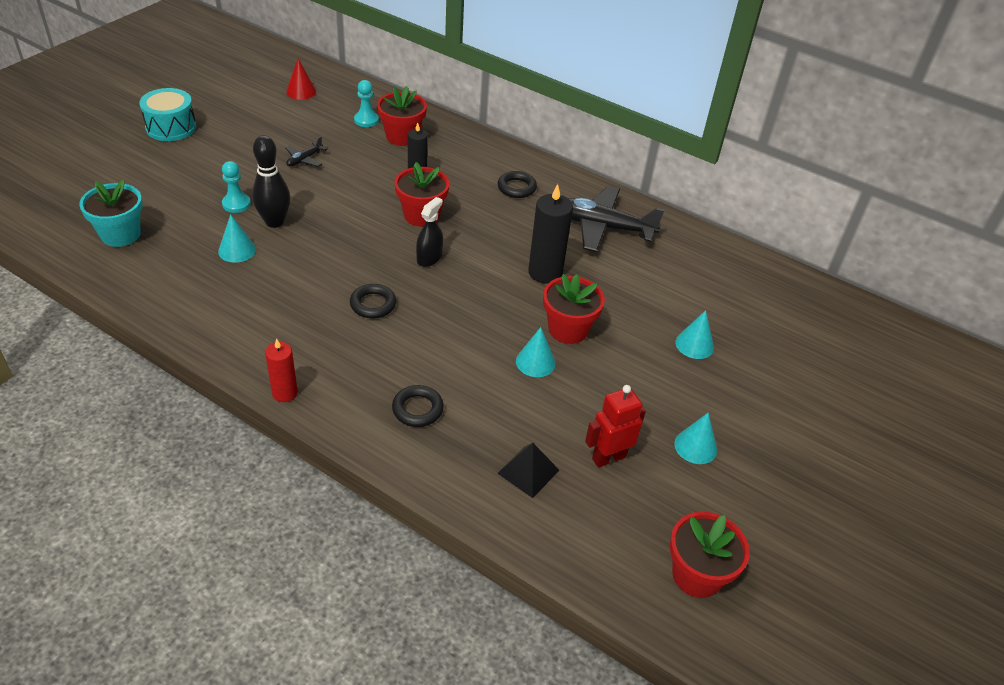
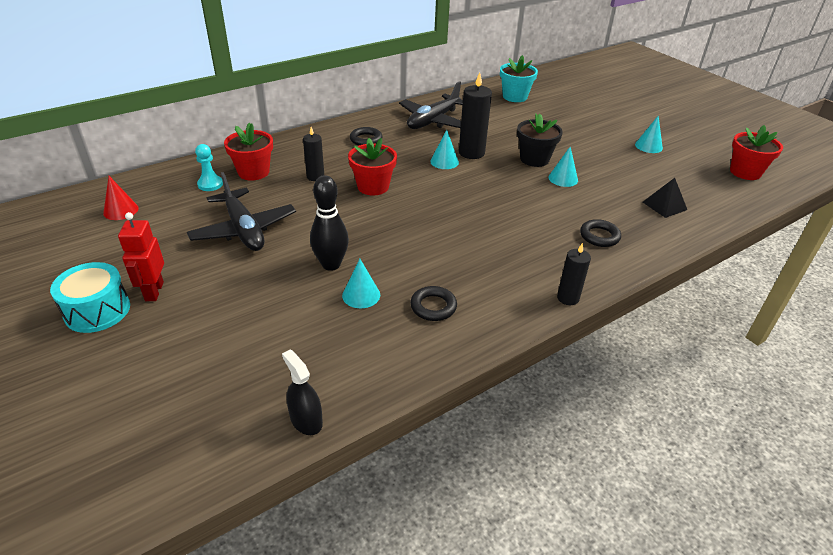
camera: 65 degrees left, 5 degrees down
turquoise flower pot [79,180,142,247] -> turquoise flower pot moved to [500,55,538,102]
turquoise pawn [222,161,251,213] -> none
red candle [265,338,298,402] -> black candle [557,243,591,305]
black plane [285,136,327,167] -> black plane [187,172,296,251], size x2.17
black ring [350,284,396,318] -> black ring moved to [410,286,457,321]
black spray bottle [416,197,443,267] -> black spray bottle moved to [282,349,323,435]
red flower pot [543,274,605,344] -> black flower pot [517,114,563,167]
red robot [585,385,646,468] -> red robot moved to [118,212,164,301]
turquoise cone [675,310,714,359] -> turquoise cone moved to [430,130,459,169]

